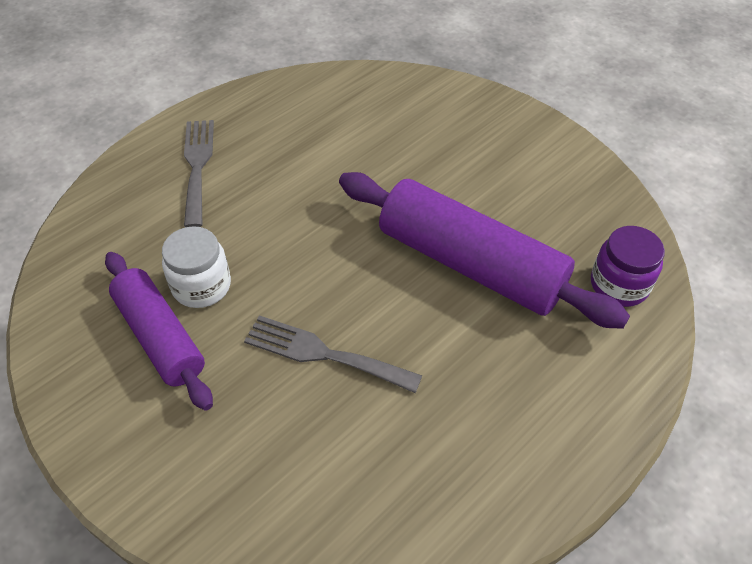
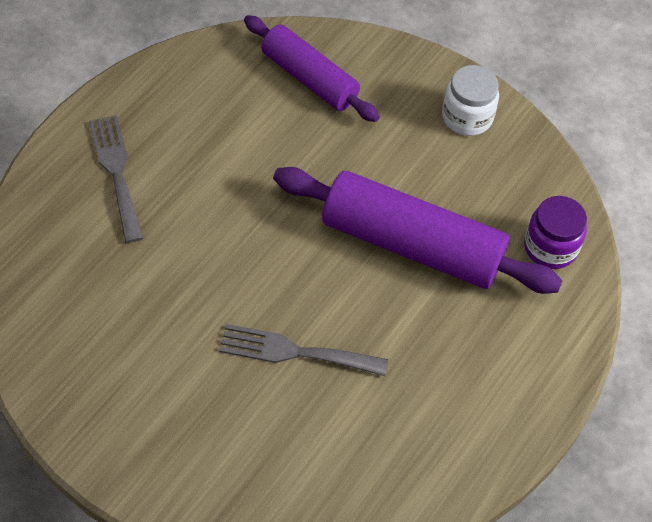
camera: 15 degrees left, 5 degrees up
purple rolling pin [105,252,213,411] -> purple rolling pin moved to [244,15,380,122]
white jar [162,226,231,308] -> white jar moved to [442,65,499,136]

